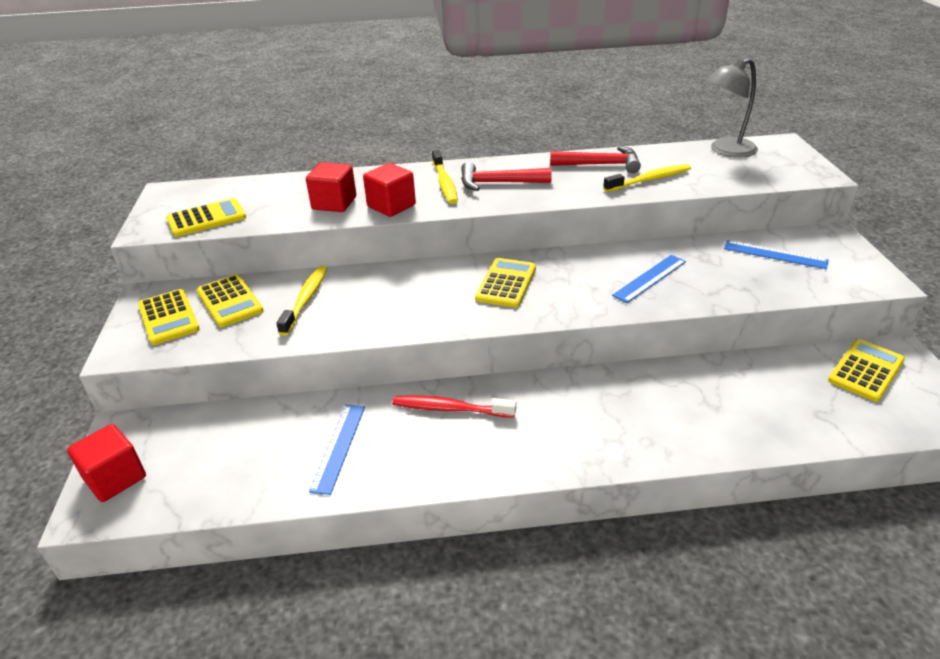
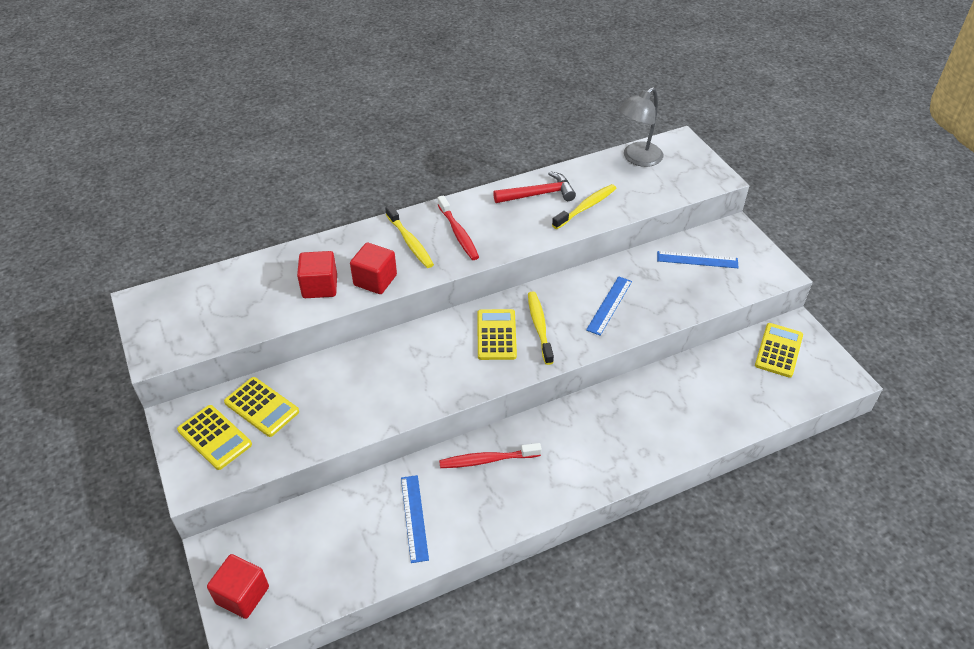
camera: 20 degrees left, 10 degrees up
yellow calculator [166,198,246,237] -> none
yellow toothbrush [276,265,328,336] -> yellow toothbrush moved to [528,291,554,365]
red hammer [461,162,552,191] -> red toothbrush [438,195,479,260]

